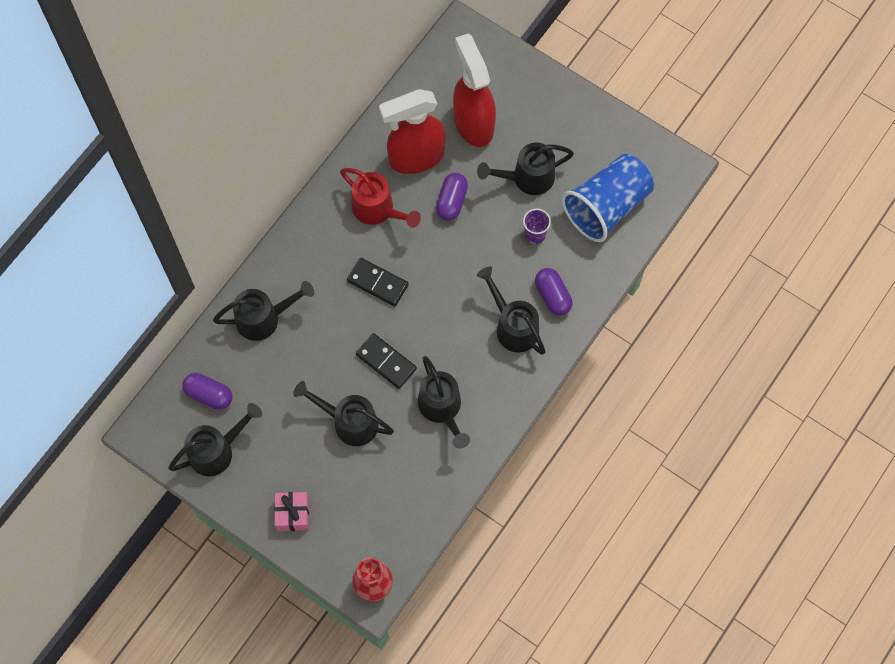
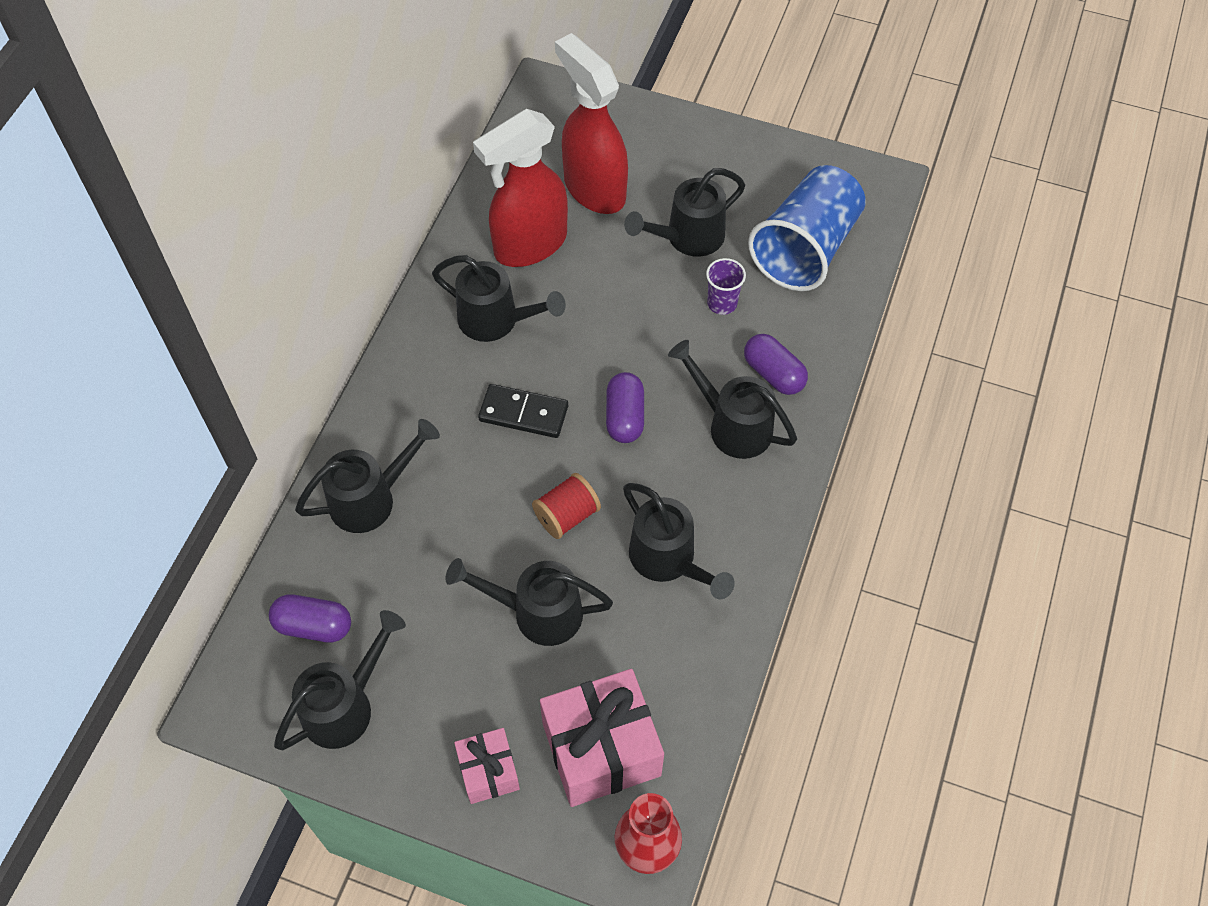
camera: 15 degrees left, 10 degrees down
red watering can [340,168,421,228] -> black watering can [432,255,566,342]
black domino [356,333,417,389] -> red spool [532,473,601,539]
purple capsule [436,173,468,221] -> purple capsule moved to [606,372,644,443]
none -> pink gift [540,669,664,807]

